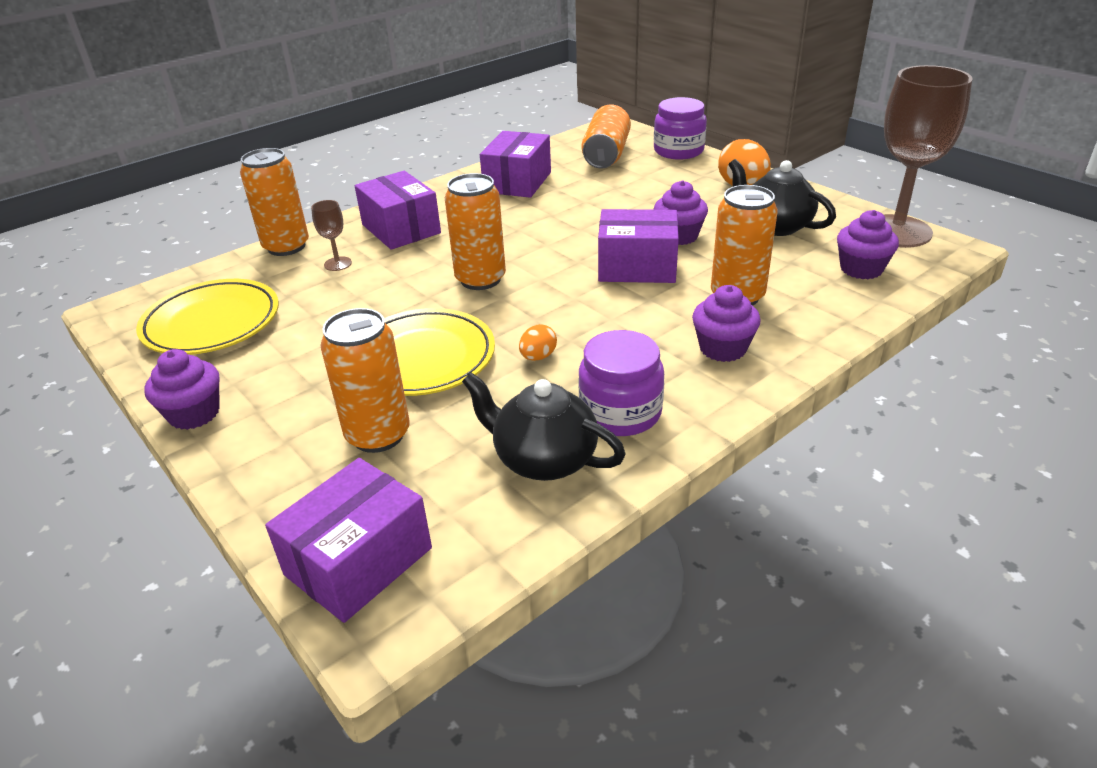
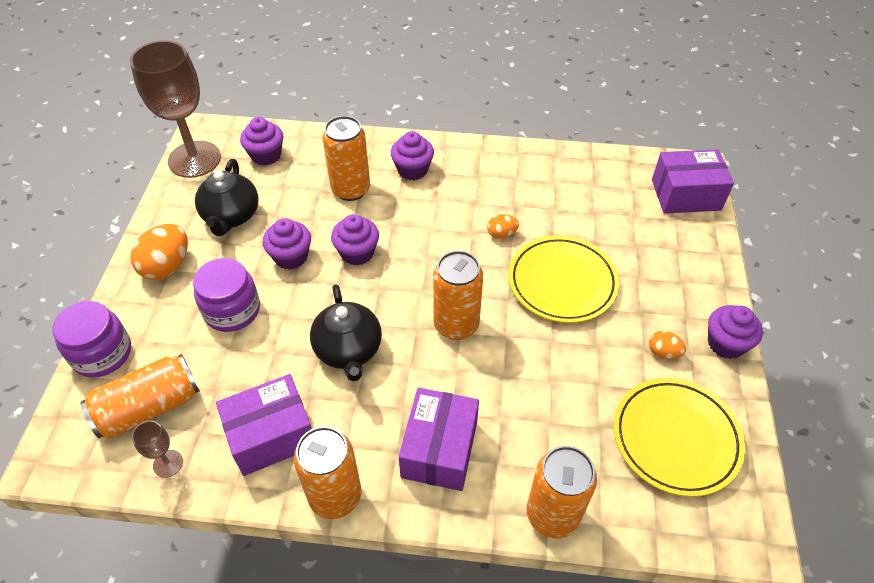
camera: 135 degrees left, 15 degrees up
brown goblet [311,200,352,271] -> brown goblet moved to [132,420,183,478]
orange can [320,308,410,453] -> orange can moved to [294,426,361,519]
black teapot [462,372,626,481] -> black teapot moved to [310,284,382,381]
purple jar [579,330,664,436] -> purple jar moved to [193,258,260,332]
purple box [598,209,679,283] -> purple cupcake [331,214,379,266]
none -> orange egg [649,331,686,359]

